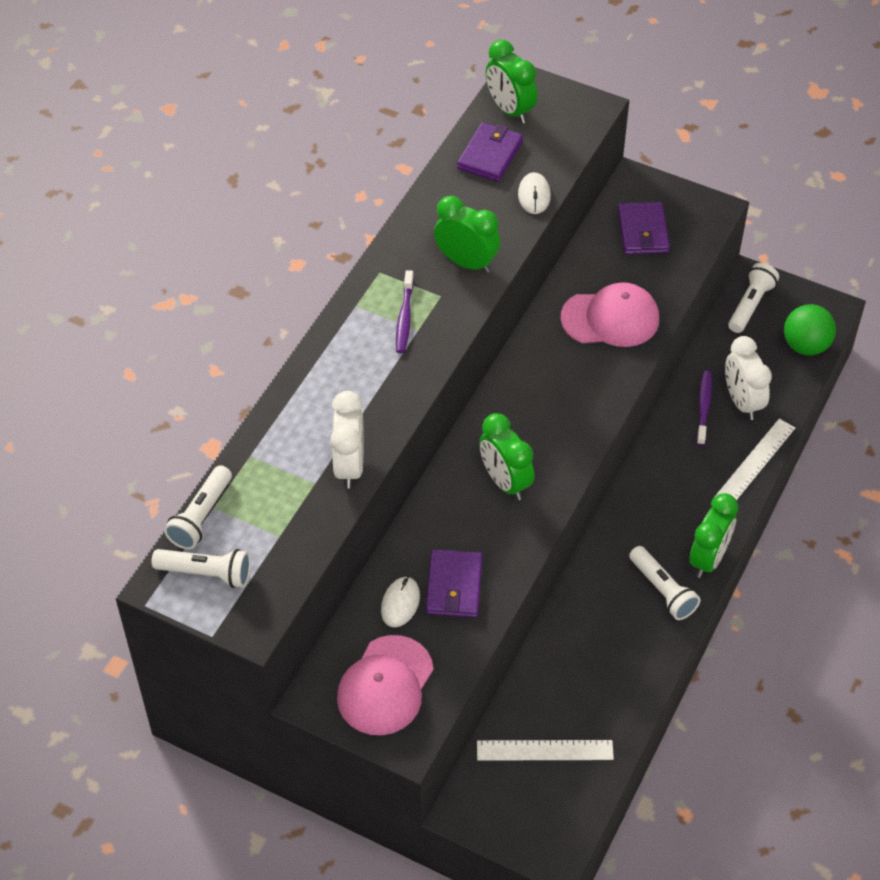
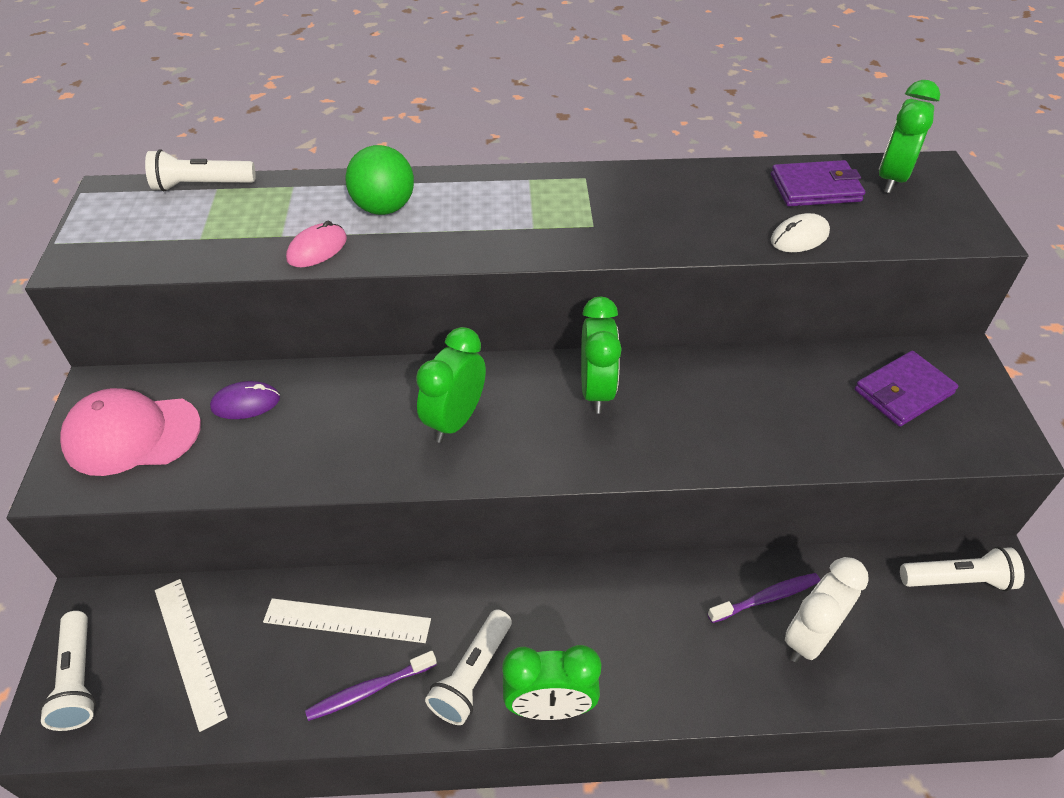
camera: 60 degrees right, 5 degrees down
white flashlight [151,549,251,588] -> white flashlight moved to [39,611,96,731]
white clock [330,391,364,489] -> pink mouse [286,221,347,267]
white mouse [381,577,420,627] -> purple mouse [210,381,280,419]
purple toothbrush [396,270,414,353] -> purple toothbrush moved to [305,651,437,721]
purple wallet [426,549,483,618] -> none
green clock [434,196,500,273] -> green clock moved to [581,297,622,414]
pink cap [561,282,659,347] -> none
white ruler [715,419,795,500] -> white ruler moved to [263,598,431,643]
green ball [784,304,836,355] -> green ball moved to [345,145,414,215]

